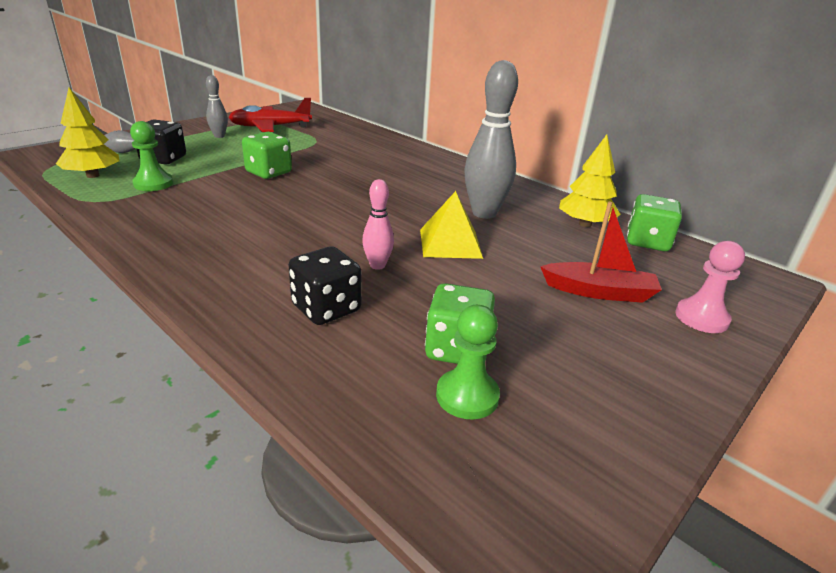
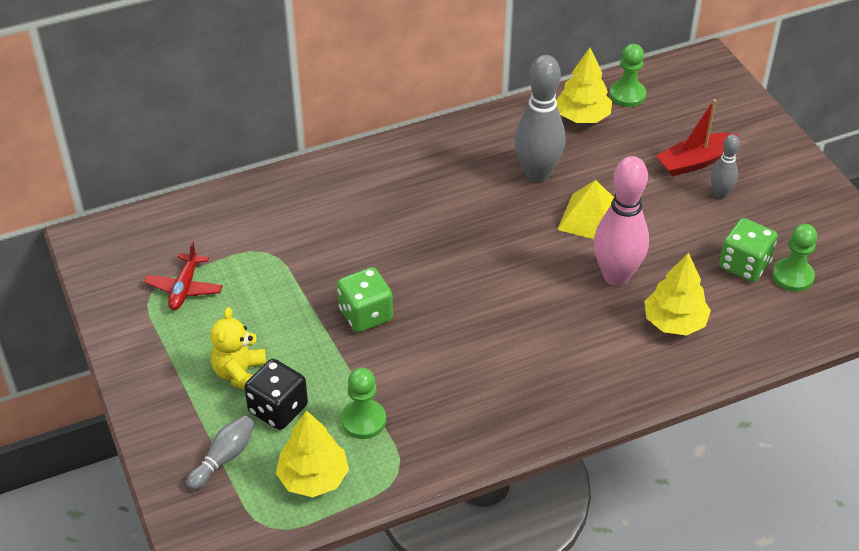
camera: 65 degrees left, 15 degrees up
grey bowling pin [206,75,228,138] -> grey bowling pin moved to [711,134,740,198]
red plane [228,98,312,132] -> red plane [144,242,223,310], size x0.64
black dice [288,246,361,325] -> yellow tree [644,252,711,336]
pink bowling pin [362,179,394,270] -> pink bowling pin [594,156,649,286], size x1.93
red boat [540,202,662,303] -> red boat turned 150 degrees counterclockwise [656,99,739,177]
green dice [627,194,682,251] -> green pawn [610,44,646,107]
pink pawn [676,241,745,333] -> none
none -> yellow teddy bear [210,307,266,390]

